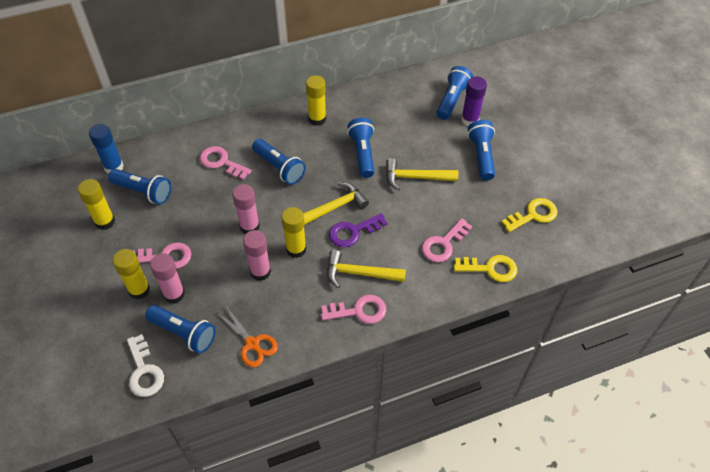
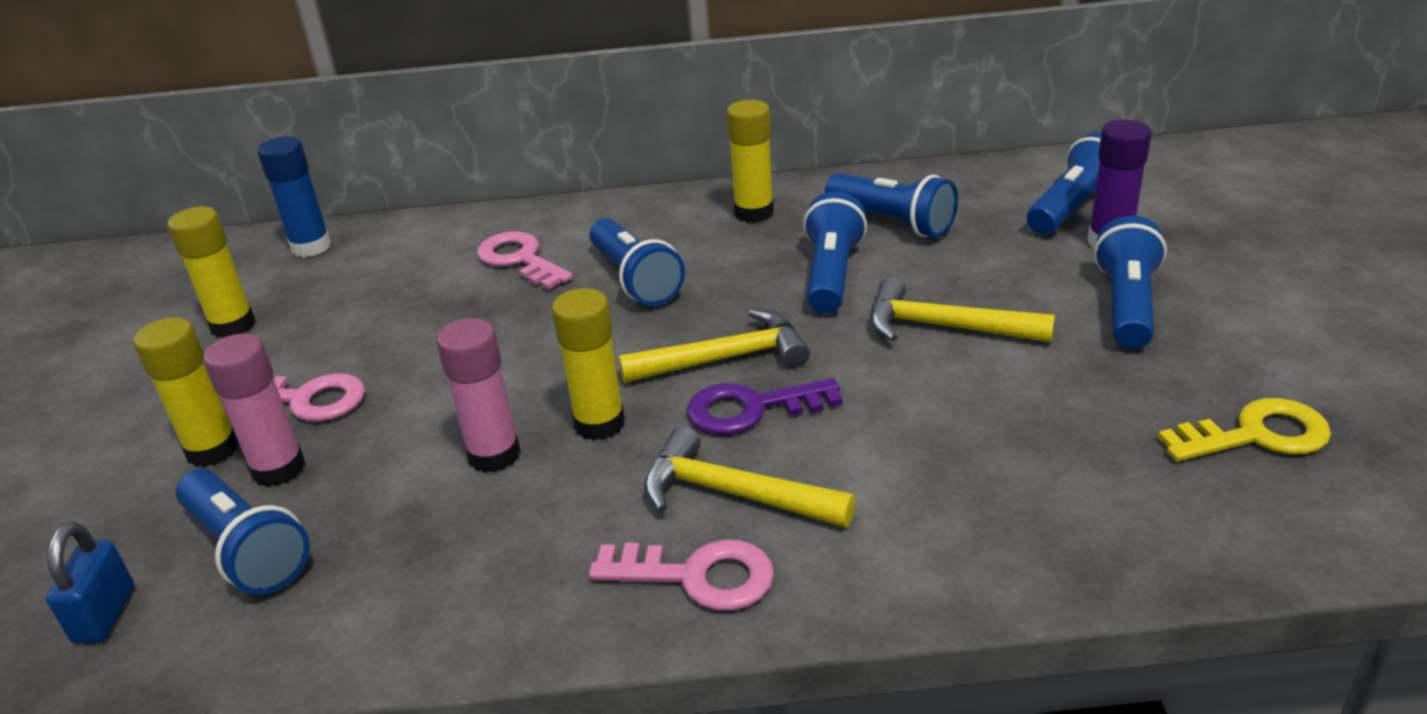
camera: 20 degrees right, 20 degrees down
blue flashlight [108,169,171,204] -> blue flashlight moved to [825,173,958,238]
white key [127,334,164,397] -> blue padlock [46,522,134,643]
orange scissors [217,305,278,367] -> none
pink glue stick [232,184,260,234] -> none
pink key [422,218,472,262] -> none
yellow key [454,255,517,282] -> none

